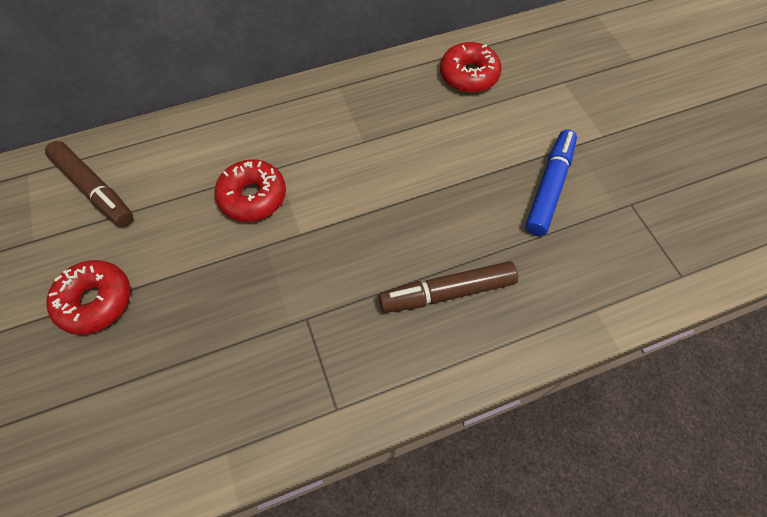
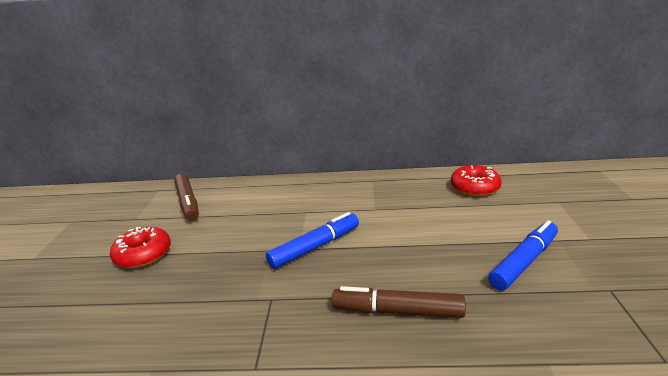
camera: 25 degrees right, 35 degrees down
red donut [214,159,286,222] -> none
none -> blue marker [266,212,359,269]

